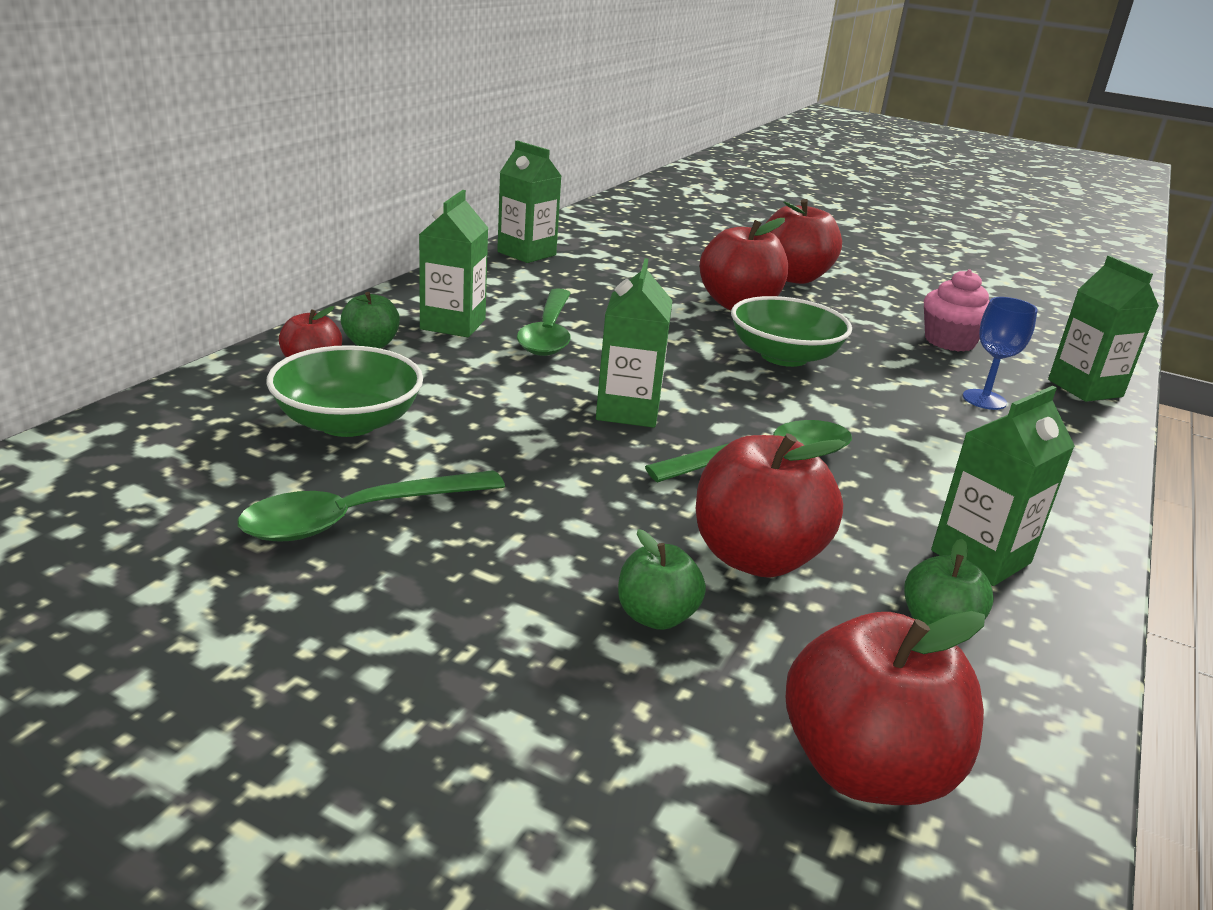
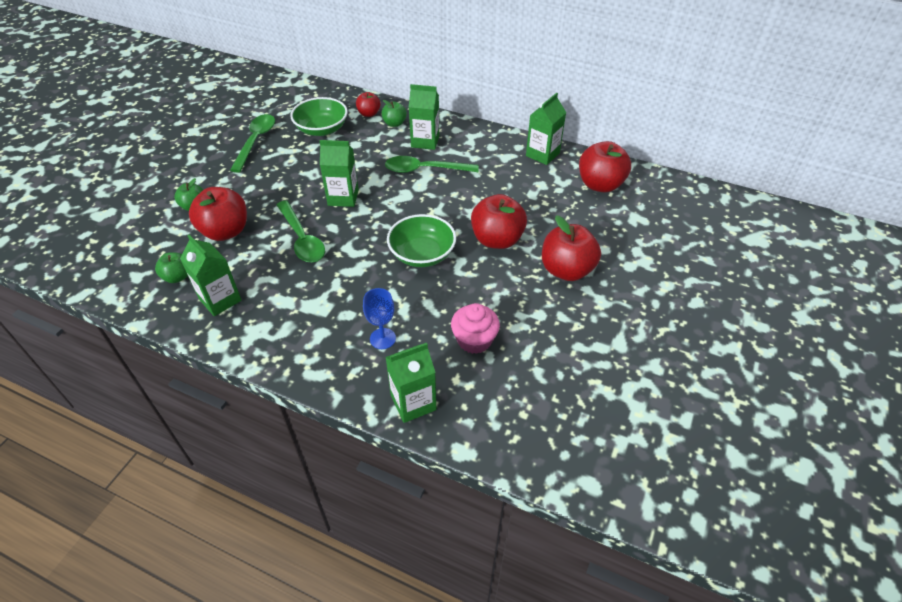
camera: 90 degrees right, 20 degrees up
green spoon [237,470,505,541] -> green spoon turned 45 degrees clockwise [230,114,275,173]
red apple [786,611,985,805] -> red apple moved to [579,141,631,192]

